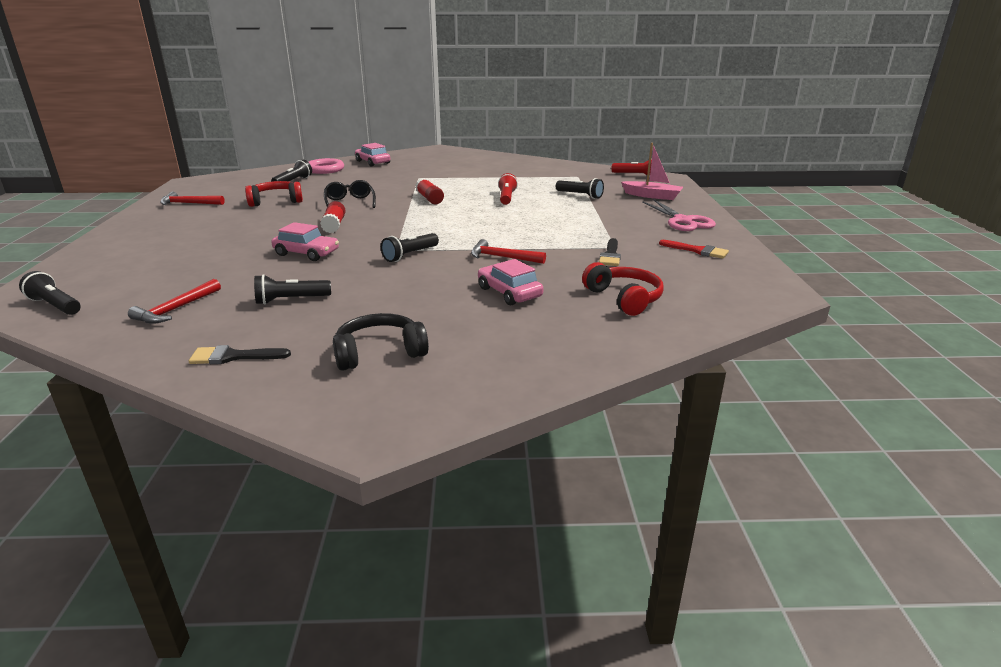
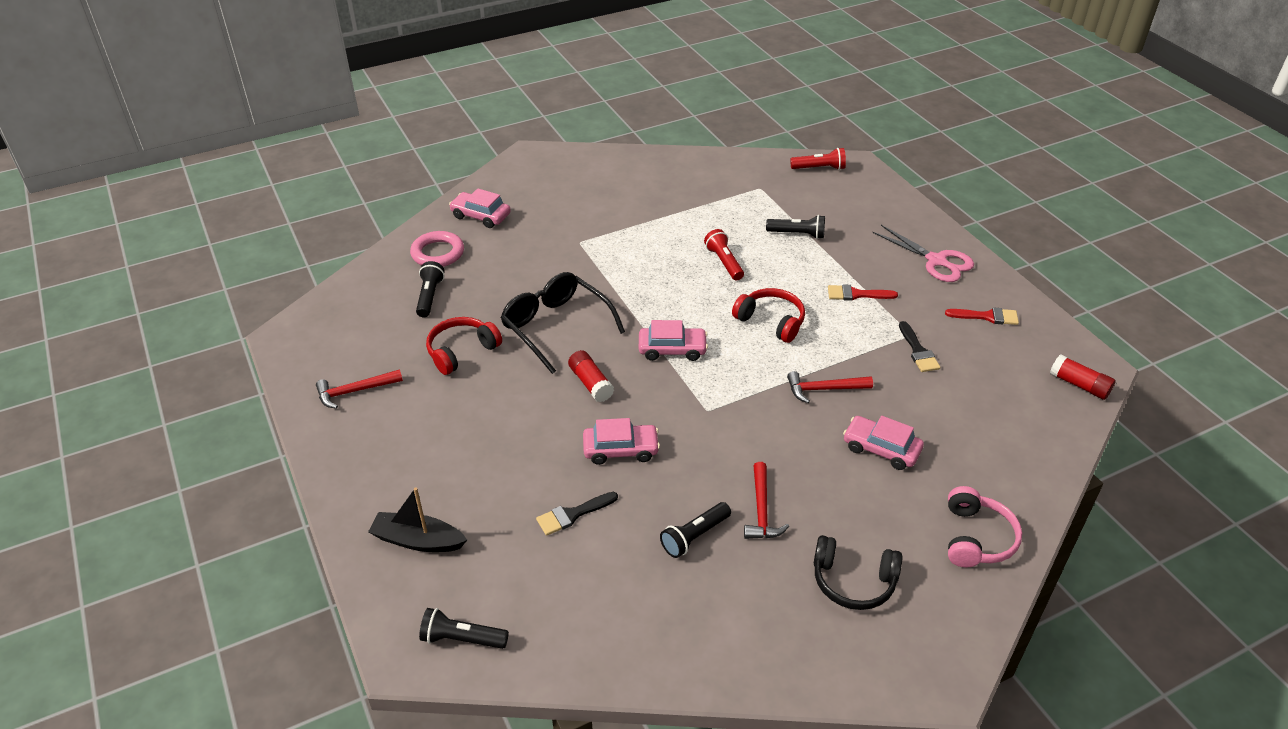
camera: 25 degrees left, 15 degrees up
red hammer [128,279,221,324] -> red hammer moved to [744,462,789,539]
black brush [189,345,291,364] -> black brush moved to [536,492,618,536]
black glasses [324,180,376,208] -> black glasses [501,272,625,374], size x1.60
black headphones [333,313,429,371] -> black headphones turned 120 degrees counterclockwise [814,535,902,610]
black flashlight [381,233,439,262] -> none
red glue stick [416,178,444,205] -> red glue stick moved to [1050,354,1116,400]
red headphones [582,262,664,316] -> red headphones moved to [732,288,805,343]
pink boat [621,143,683,200] -> none
none -> black boat [368,488,467,552]
none -> pink car [639,320,708,361]
none -> red brush [828,285,898,301]
none -> pink headphones [948,486,1022,568]

